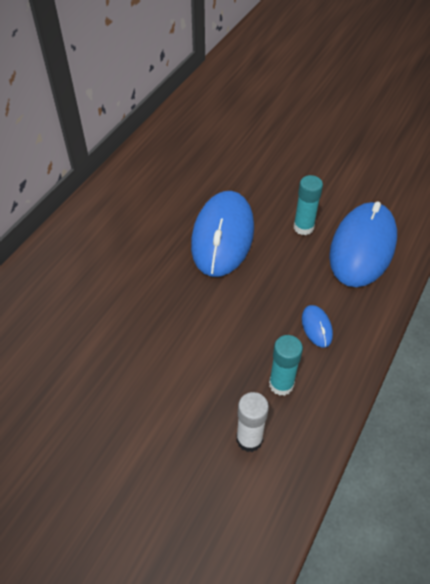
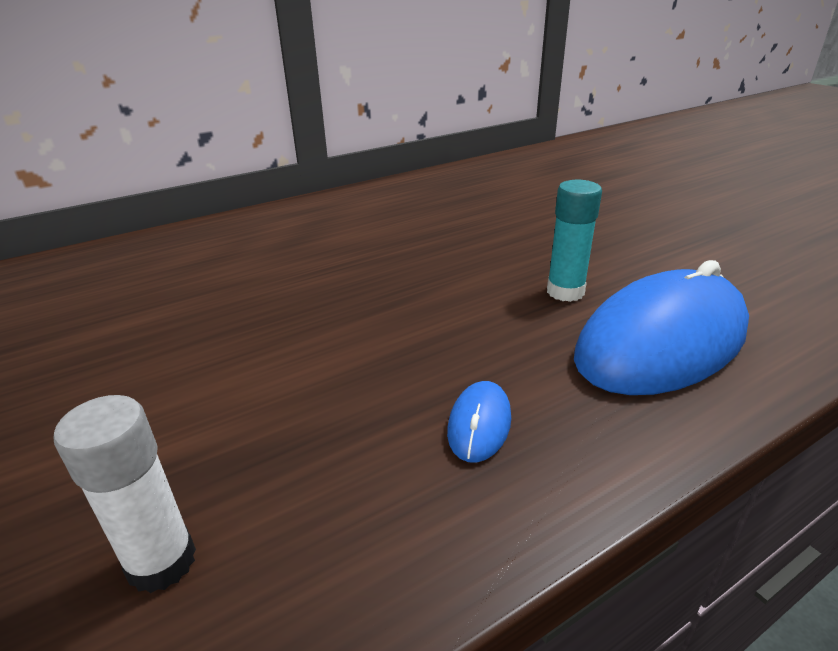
camera: 30 degrees right, 20 degrees down
blue mouse [191,191,254,277] -> none
turquoise glue stick [269,335,303,396] -> none

